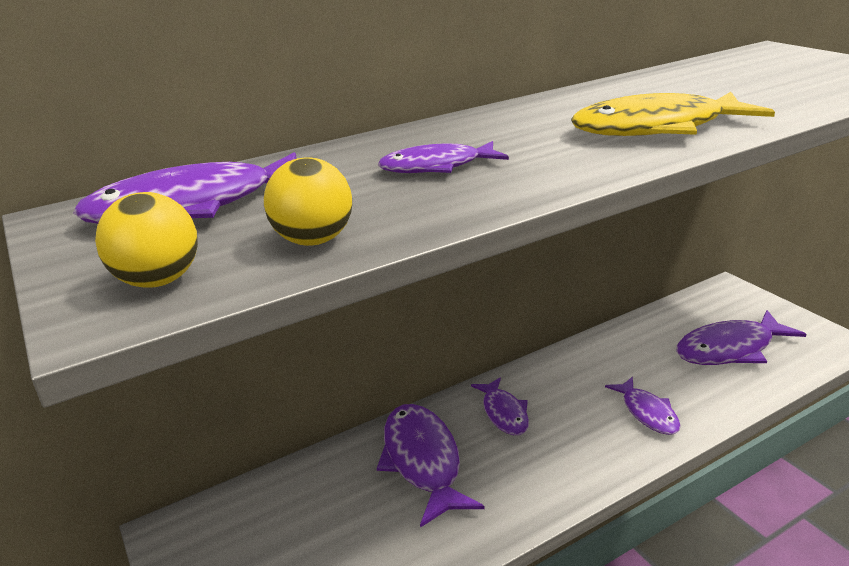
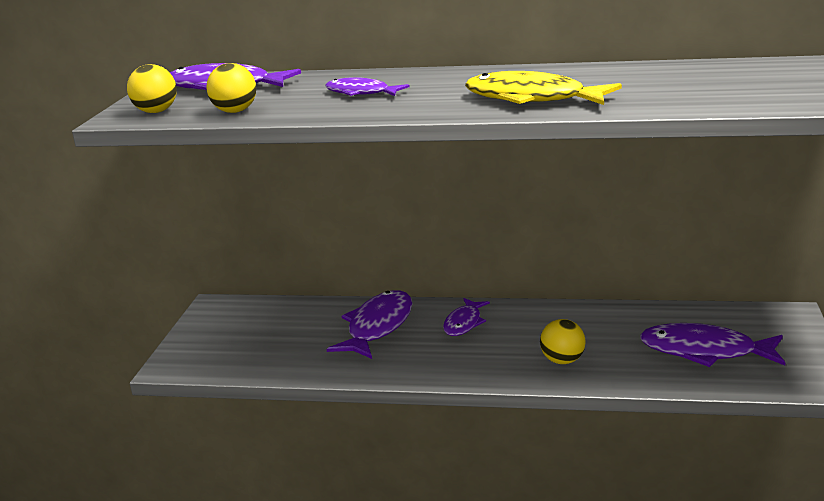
camera: 40 degrees right, 5 degrees down
purple fish [605,377,681,435] -> yellow ball [540,319,586,364]

